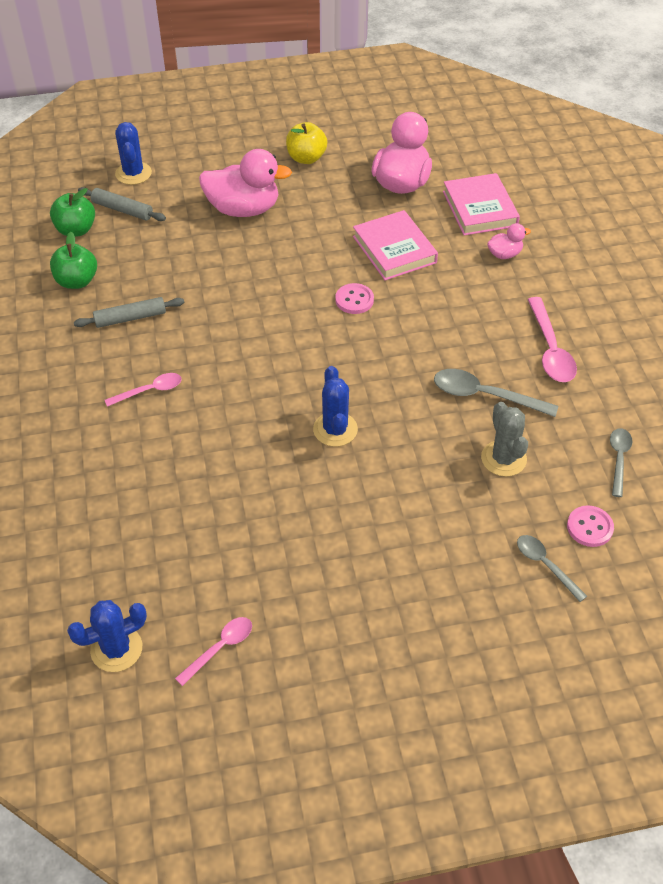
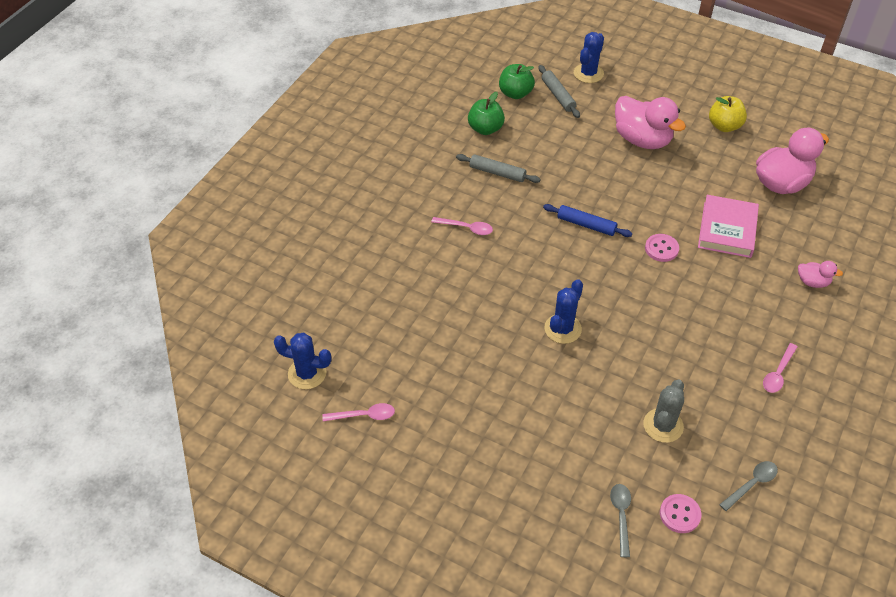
camera: 40 degrees right, 0 degrees up
grey spoon [434,369,558,417] -> none
pink book [443,173,520,236] -> none
pink spoon [528,297,577,382] -> pink spoon [763,343,797,393], size x0.63
none -> blue rolling pin [543,204,632,237]

